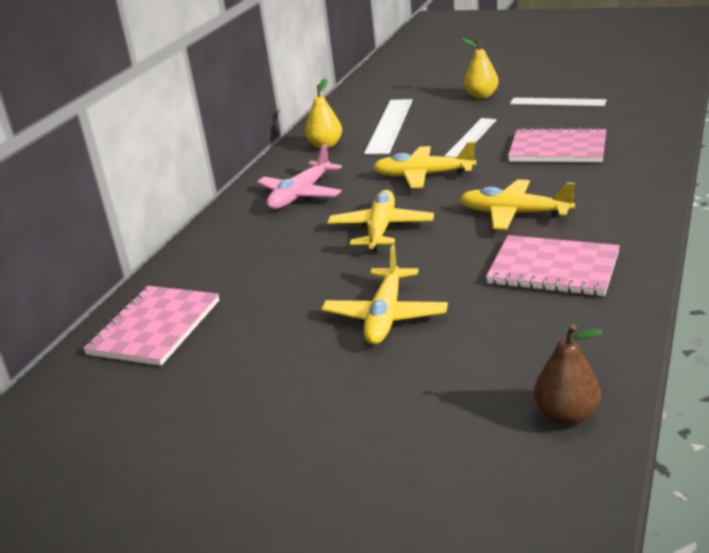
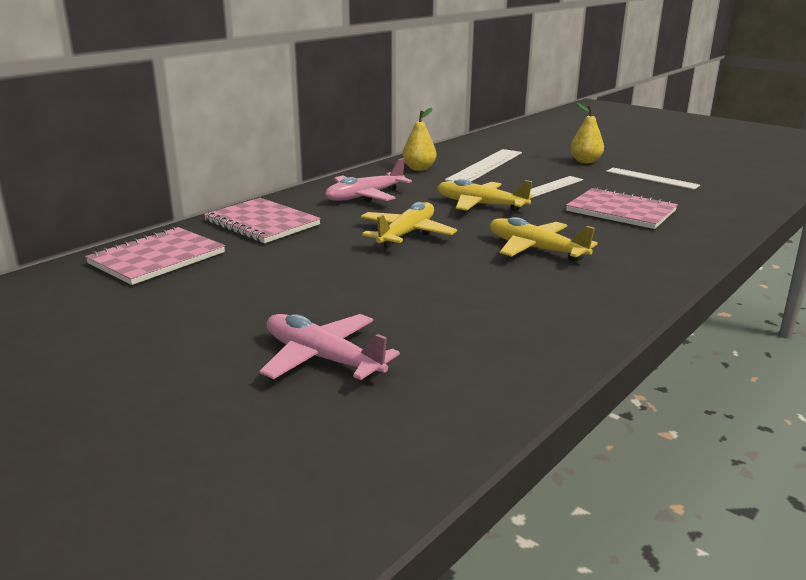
camera: 15 degrees right, 5 degrees down
yellow plane [322,245,448,345] -> none
pink notebook [486,235,620,296] -> pink notebook moved to [204,198,321,243]
brown pear [534,325,602,426] -> none
none -> pink plane [260,314,400,380]

